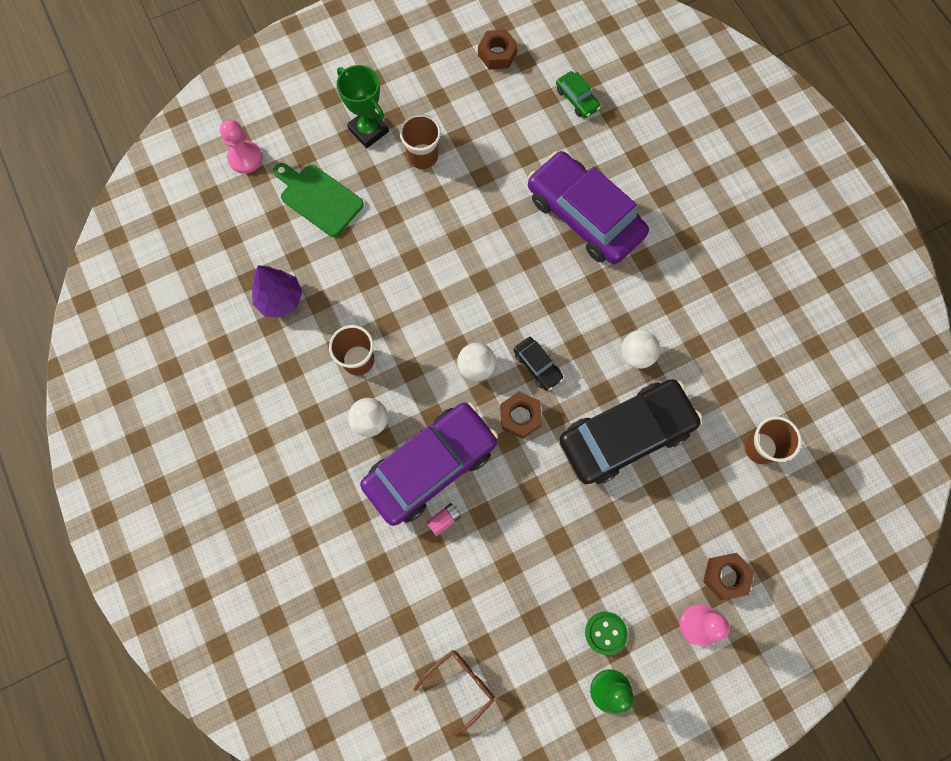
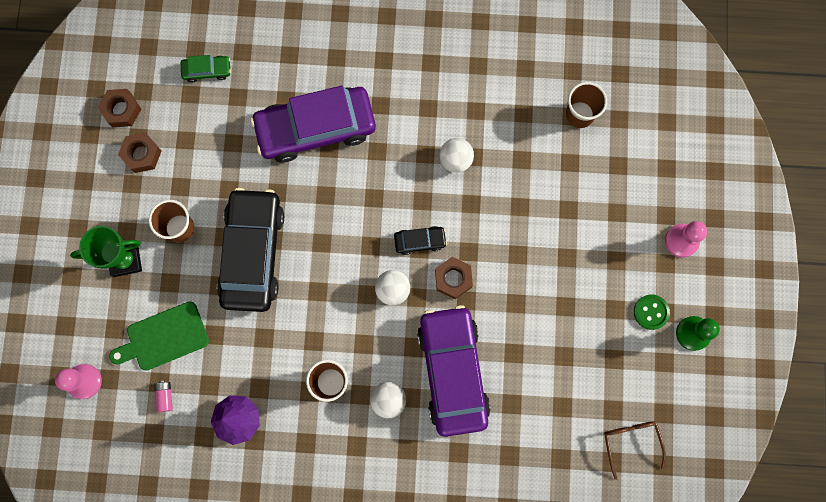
camera: 60 degrees left, 5 degrees up
pink battery [426,503,461,536] -> pink battery moved to [154,381,173,412]
black car [560,379,702,484] -> black car moved to [217,188,284,312]
brown nut [703,553,754,600] -> brown nut moved to [118,133,162,173]

